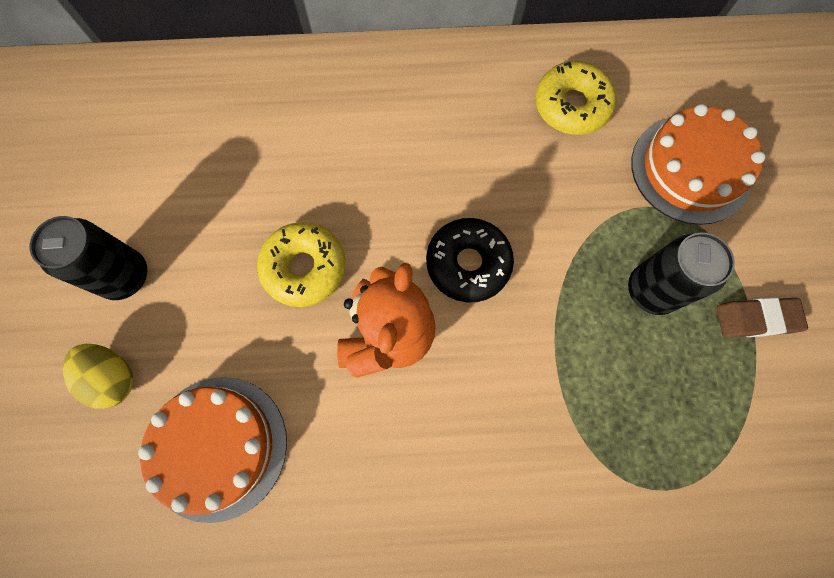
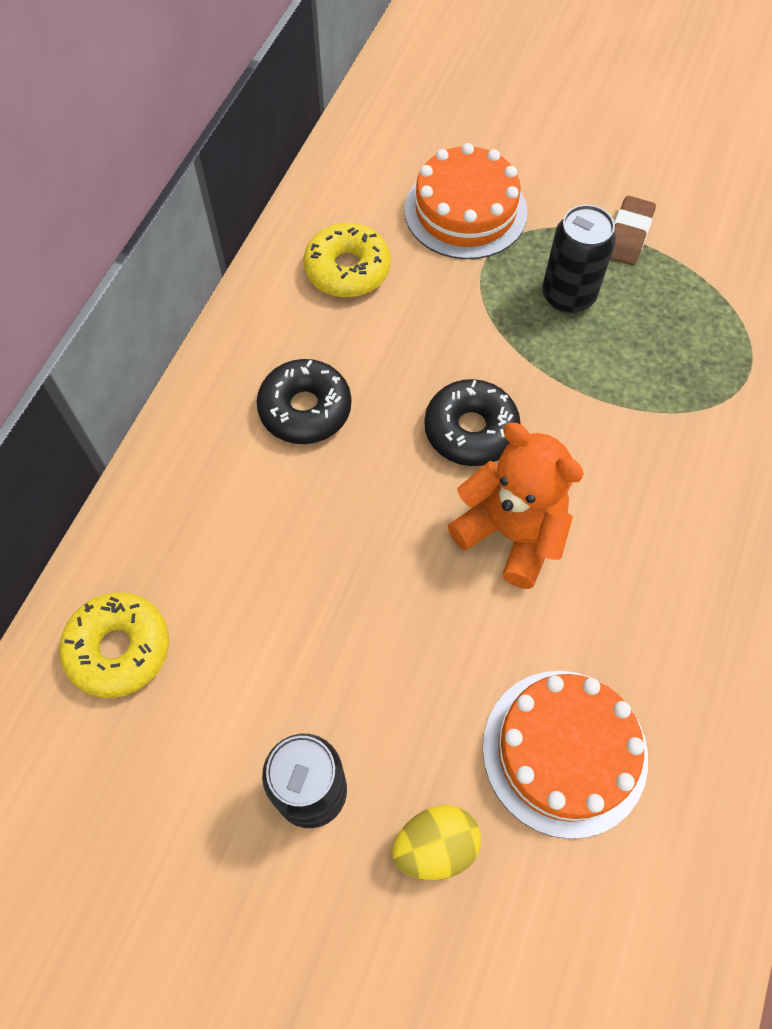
camera: 65 degrees left, 10 degrees down
yellow donut [257,222,346,307] -> yellow donut moved to [59,592,169,698]
none -> black donut [257,359,351,444]

